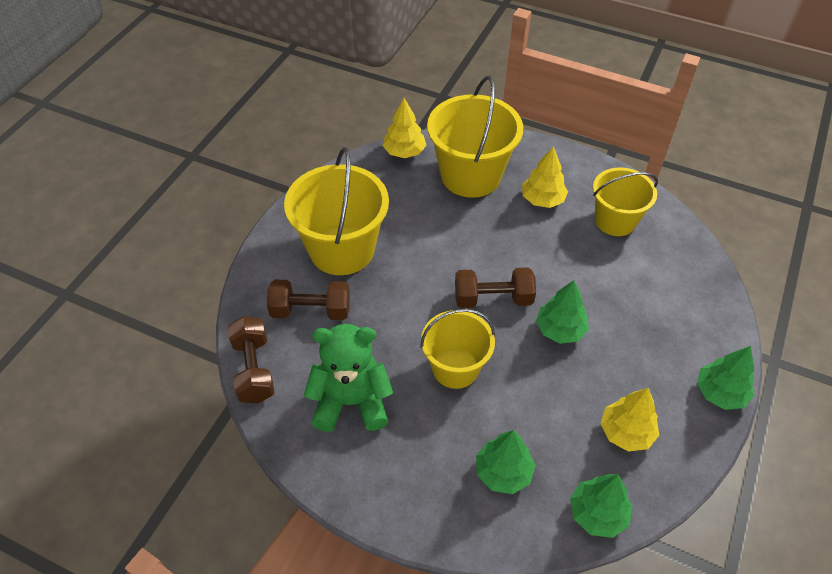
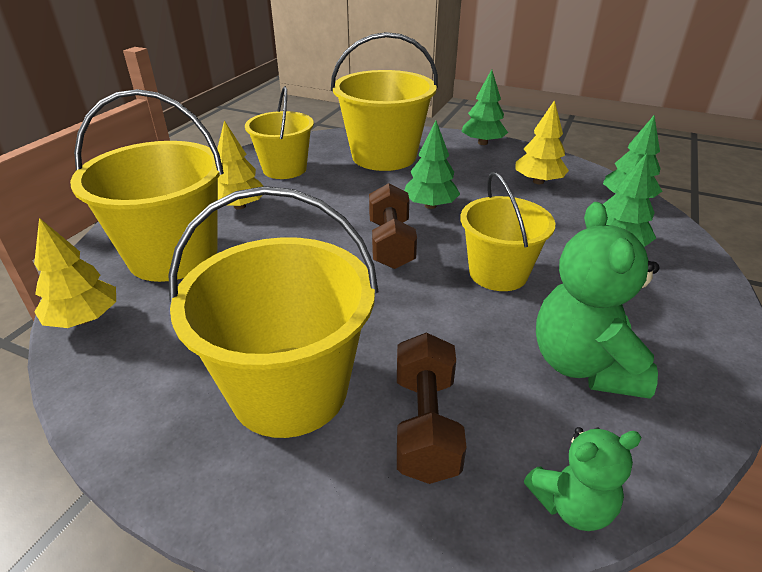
camera: 90 degrees left, 15 degrees down
brown dumbbell [228,316,275,403] -> green teddy bear [524,427,642,531]
none -> yellow bucket [331,32,438,171]

